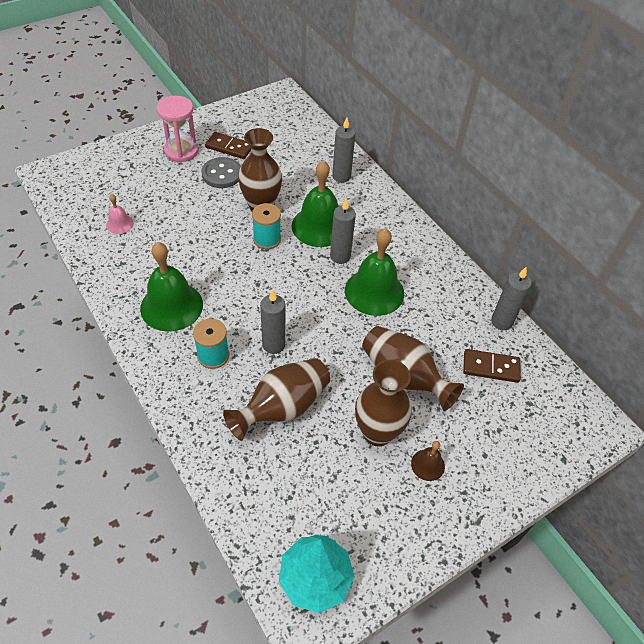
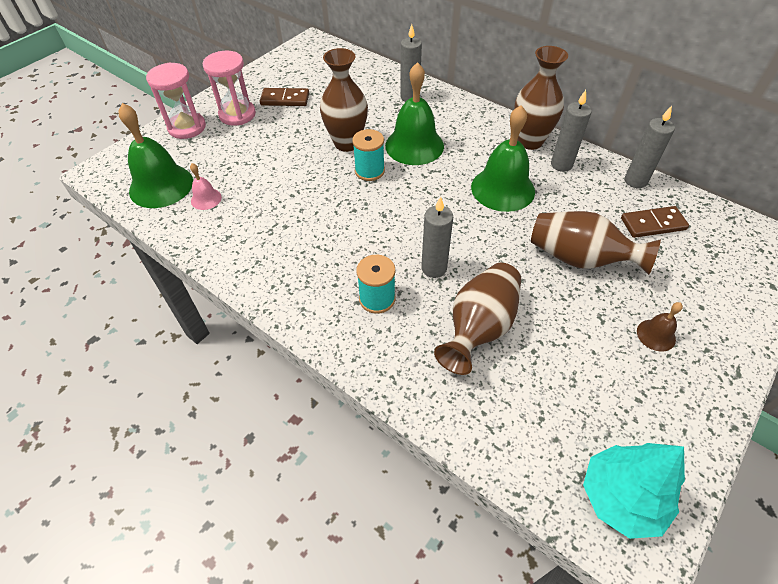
camera: 15 degrees left, 0 degrees up
green bell [140,242,203,332] -> green bell moved to [118,103,193,208]
grey button [202,157,241,188] -> none
grey candle [330,199,356,264] -> grey candle moved to [551,90,592,172]
brown vase [355,360,412,446] -> brown vase moved to [514,46,568,150]
none -> pink hourglass [146,63,206,139]

